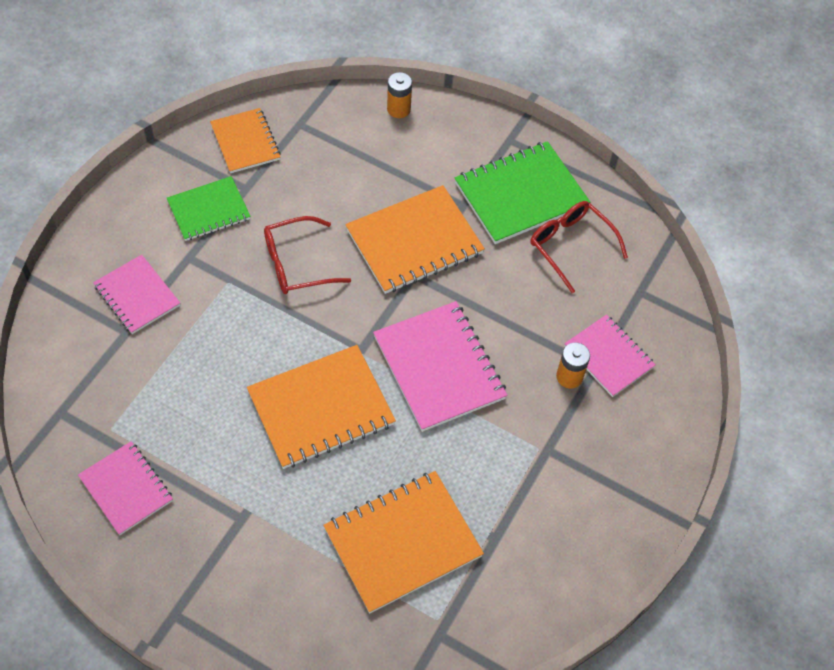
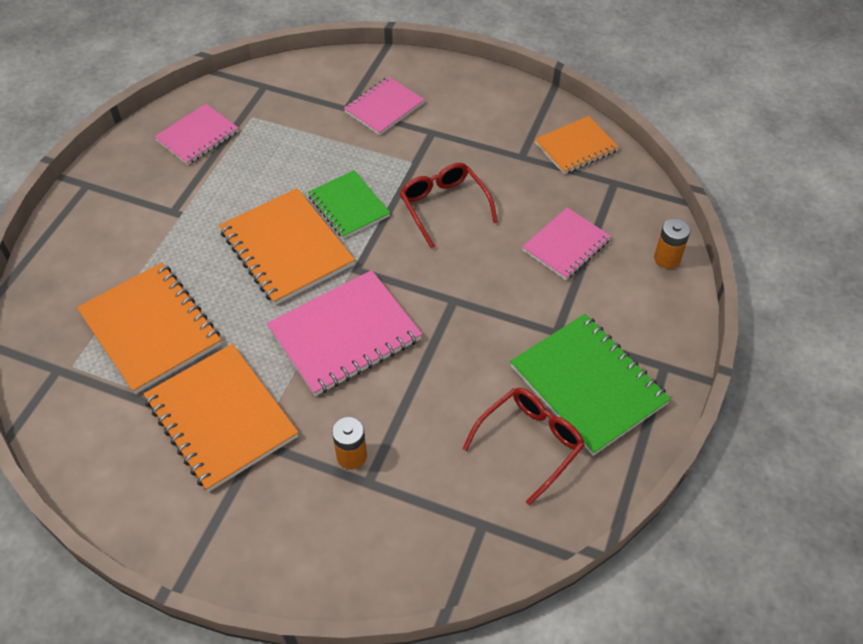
camera: 85 degrees right, 5 degrees down
green notebook [167,176,251,241] -> green notebook moved to [308,170,390,239]
orange notebook [345,185,485,294] -> orange notebook moved to [144,344,299,492]
pink notebook [564,314,656,397] -> pink notebook moved to [522,208,611,280]

